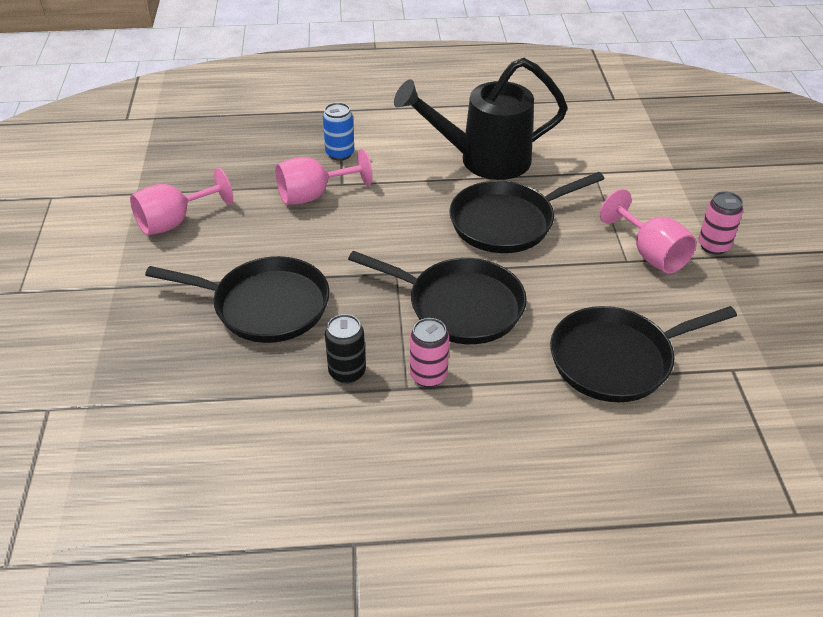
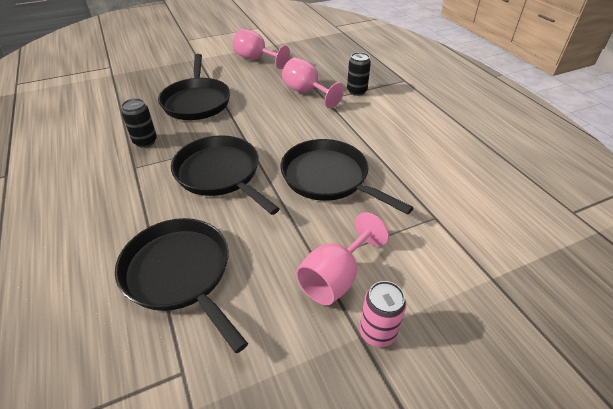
camera: 70 degrees right, 0 degrees up
blue can [323,102,354,161] -> black can [347,52,371,96]
black pan [348,251,527,344] -> black pan turned 135 degrees clockwise [171,135,280,215]
black watering can [394,58,568,180] -> none
pink can [410,318,449,387] -> none

